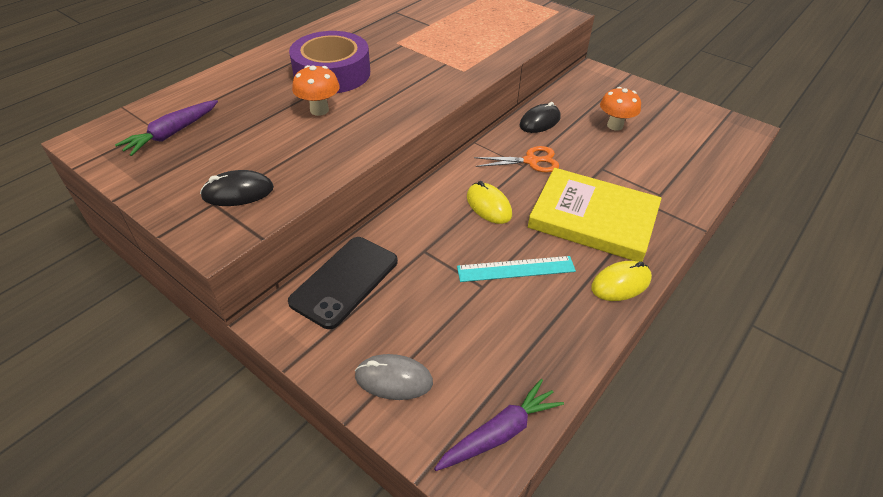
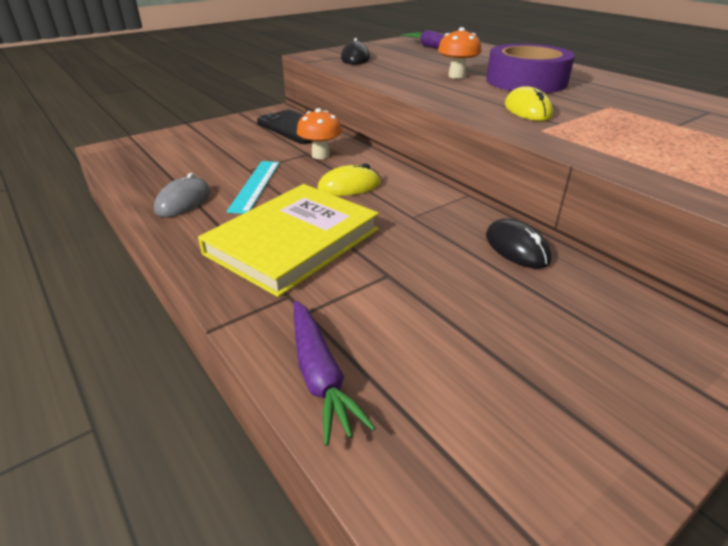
camera: 105 degrees right, 10 degrees down
grey mouse [355,354,433,400] -> grey mouse moved to [154,173,210,217]
purple carrot [434,379,564,471] -> purple carrot moved to [294,301,376,446]
orange scissors [474,146,559,172] -> none
yellow mouse [591,261,652,301] -> yellow mouse moved to [505,86,553,121]
orange mushroom [600,87,641,131] -> orange mushroom moved to [297,108,342,159]

